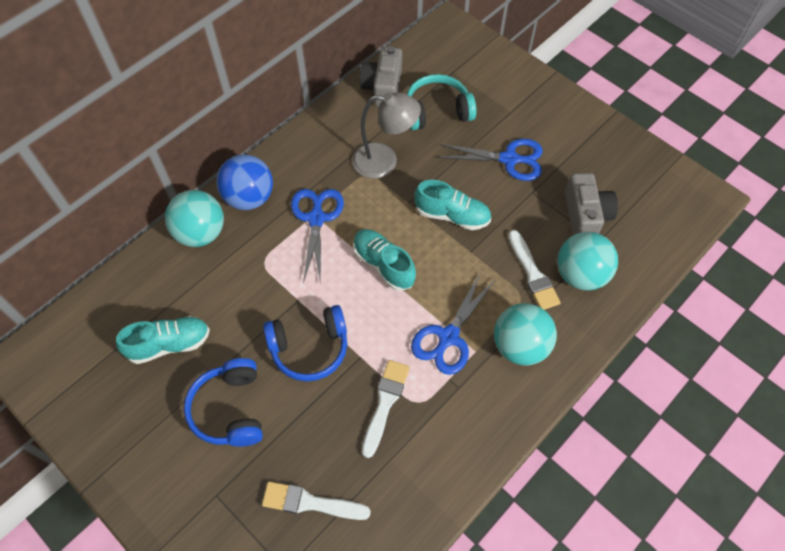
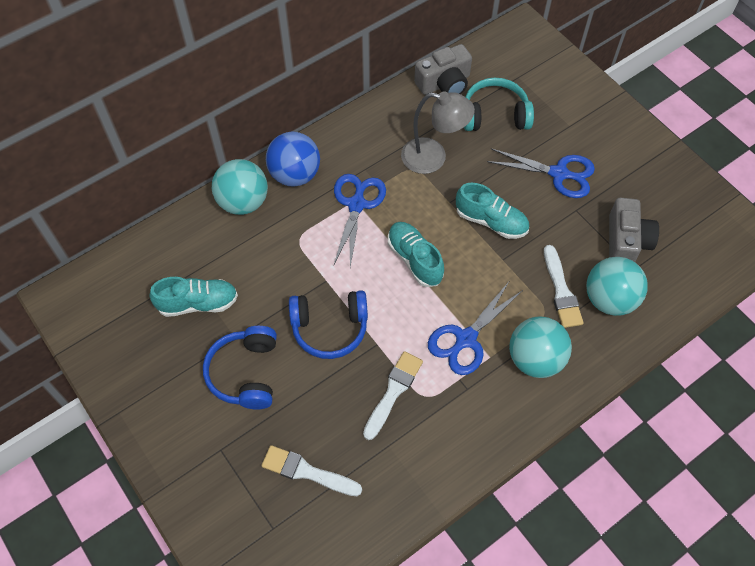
camera: 10 degrees right, 0 degrees up
grey camera [359,46,402,107] -> grey camera turned 135 degrees counterclockwise [414,44,472,95]

